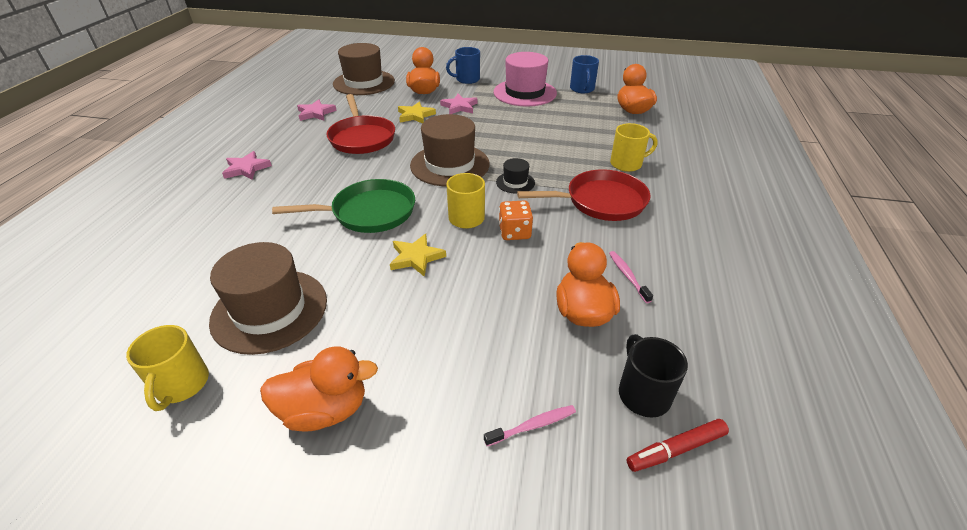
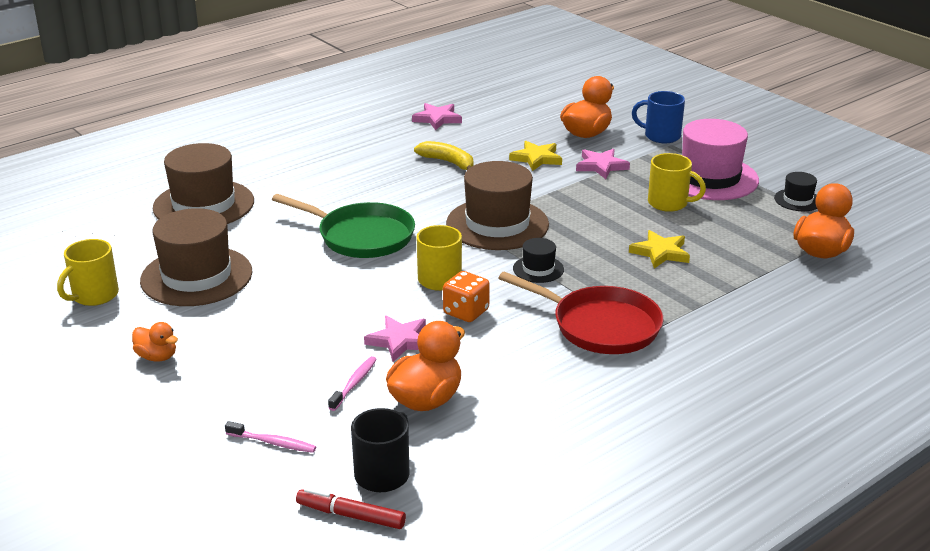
camera: 40 degrees right, 10 degrees down
pink star [222,151,272,180] -> pink star moved to [364,315,426,362]
orange duck [260,346,378,432] -> orange duck [132,322,178,362], size x0.58
red pan [327,94,395,154] -> yellow banana [414,141,474,170]
brown hat [333,43,395,95] -> brown hat moved to [153,143,254,224]
yellow star [390,234,446,277] -> yellow star moved to [629,230,690,268]
blue mug [570,55,599,93] -> black hat [774,172,817,211]
pink toothbrush [609,251,653,303] -> pink toothbrush moved to [328,356,377,411]
yellow mug [610,123,658,172] -> yellow mug moved to [648,153,706,212]

